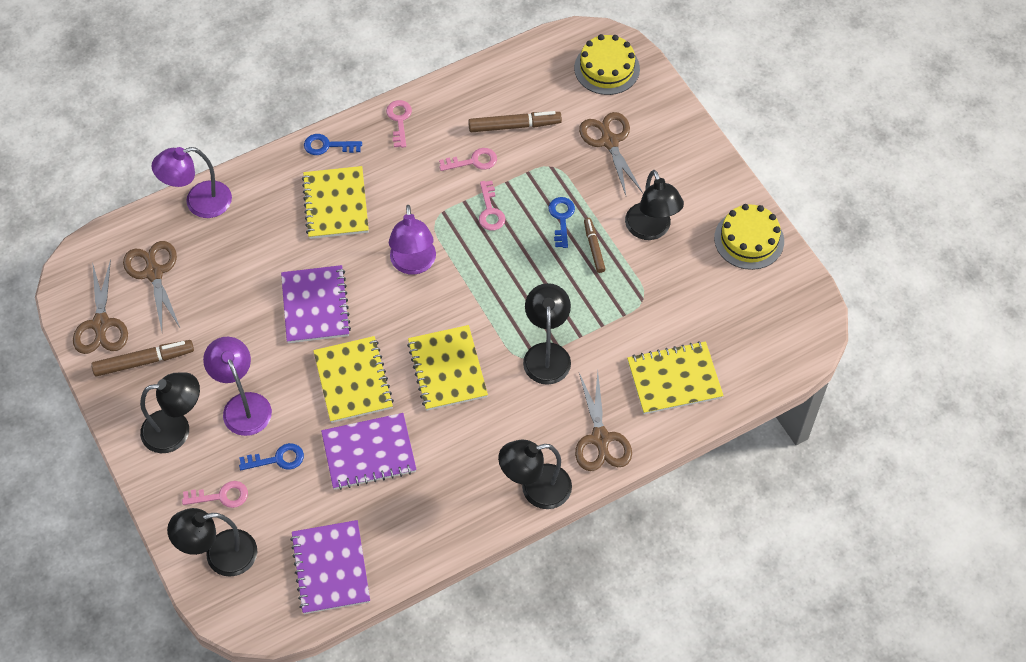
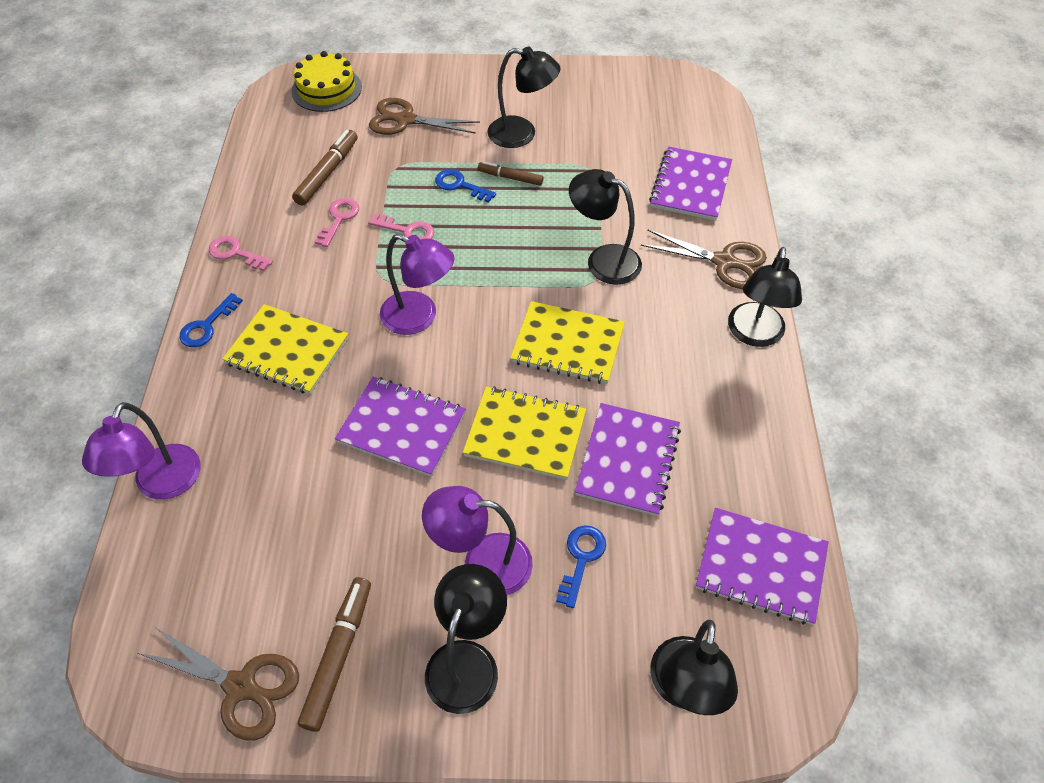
camera: 60 degrees left, 5 degrees down
brown scissors [123,241,180,331] -> none
pink key [182,481,248,508] -> none
yellow notebook [627,341,724,414] -> purple notebook [649,147,732,221]
yellow cake [714,204,784,270] -> none

